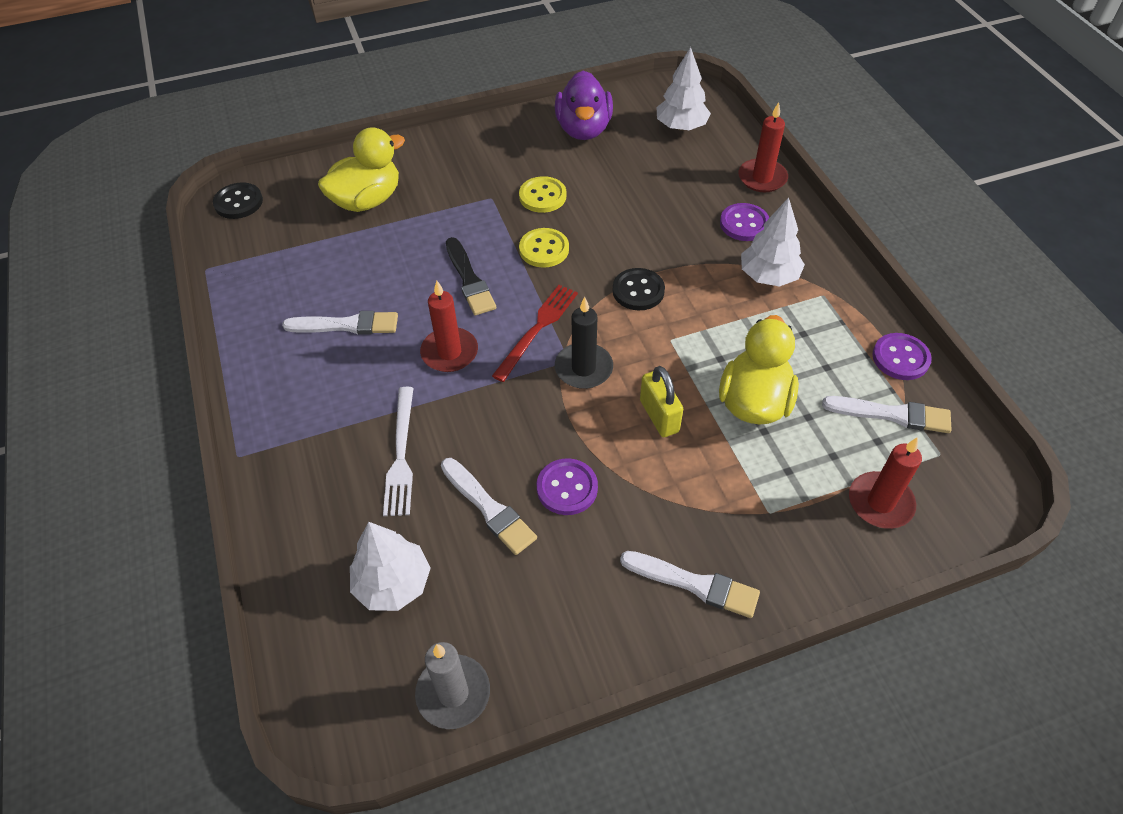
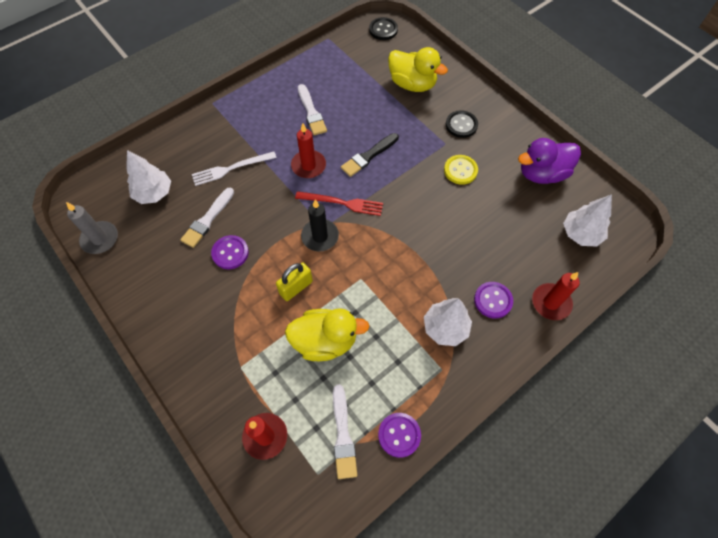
camera: 70 degrees right, 10 degrees up
yellow button [519,228,569,268] -> none
black button [613,268,665,310] -> black button moved to [446,110,478,138]
white brush [620,551,760,618] -> none

